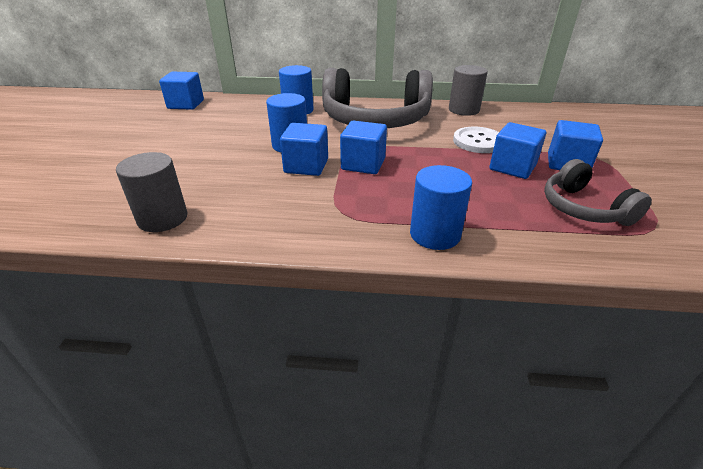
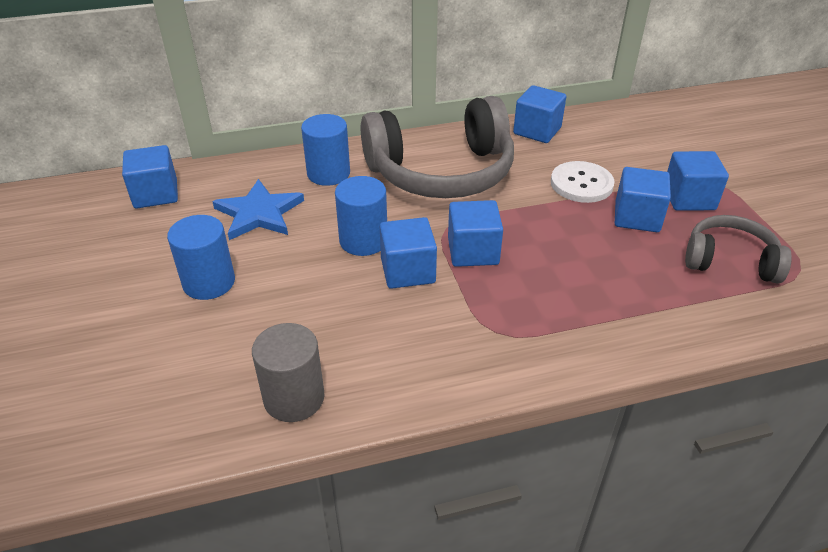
camera: 20 degrees left, 5 degrees up
blue cylinder [410,165,472,250] -> blue cylinder moved to [167,215,235,300]
grey cylinder [449,65,488,116] -> blue cube [513,85,566,143]
grey headphones [544,159,652,226] -> grey headphones turned 150 degrees clockwise [685,215,792,283]
none -> blue star [212,179,304,240]

